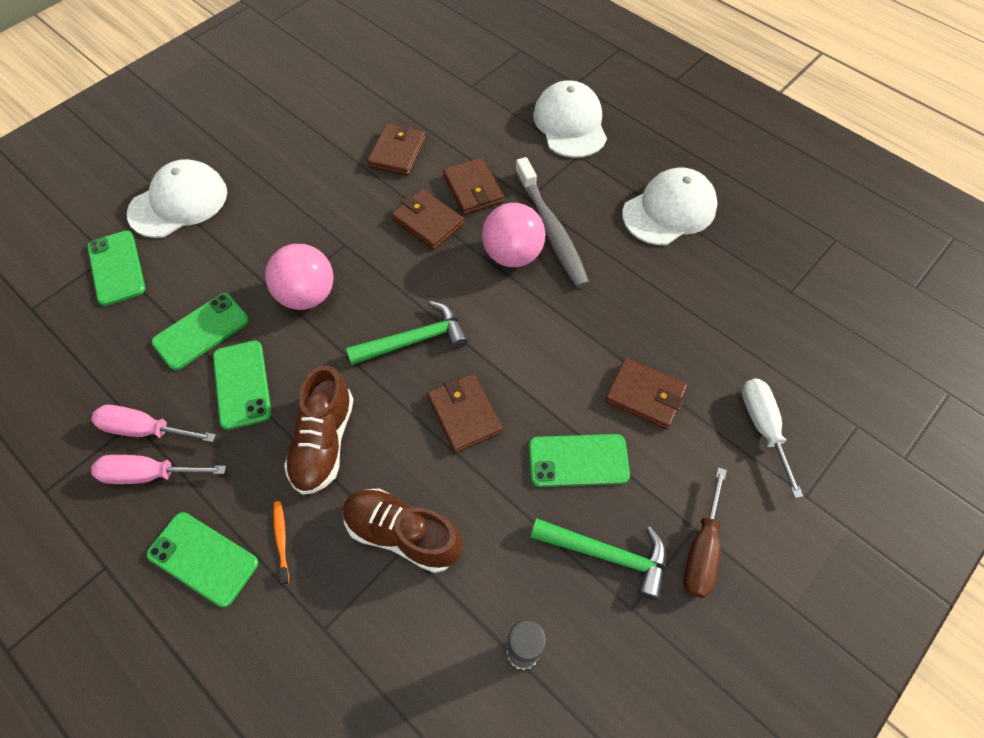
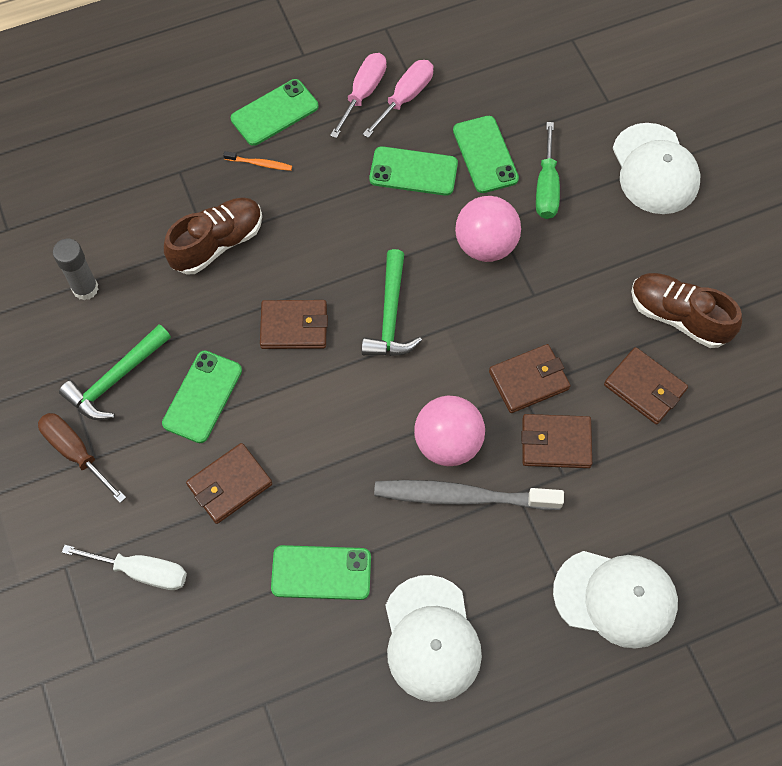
camera: 115 degrees right, 5 degrees up
green phone [87,231,145,306] -> green phone moved to [271,545,371,600]
brown shoe [284,365,354,495] -> brown shoe moved to [631,273,742,348]
none -> green screwdriver [536,122,560,219]

